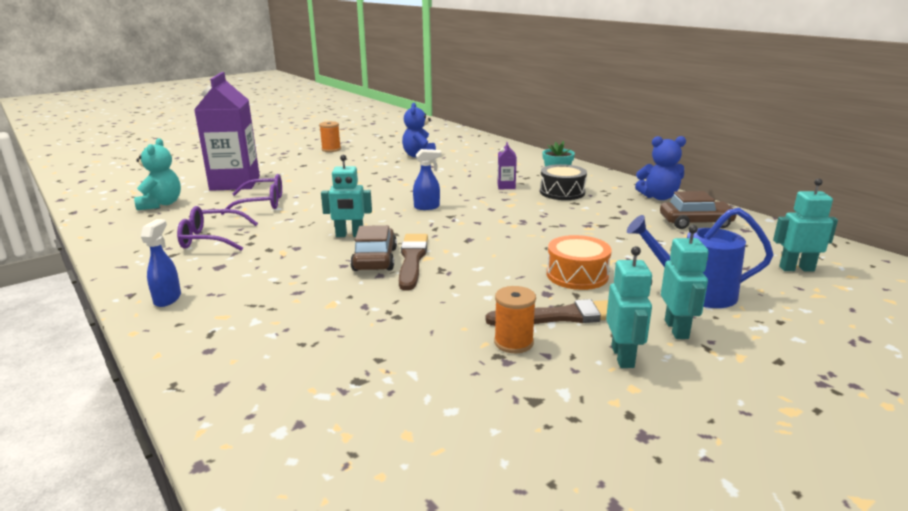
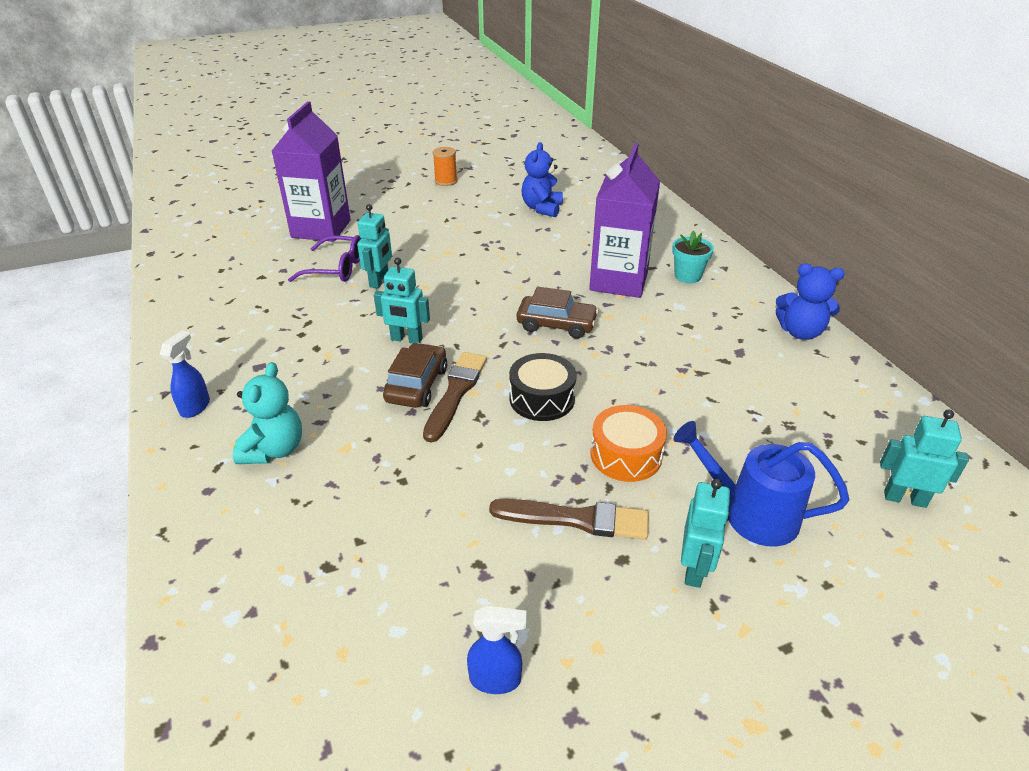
camera: 15 degrees right, 15 degrees up
turquoise teddy bear [134,138,181,210] -> turquoise teddy bear moved to [233,362,302,464]
purple glasses [177,206,258,251] -> none
blue spray bottle [413,149,441,210] -> blue spray bottle moved to [467,606,527,694]
orange spool [494,286,536,353] -> none
purple carton [497,142,517,189] -> purple carton [589,143,660,298], size x2.48
black drum [540,164,587,200] -> black drum moved to [509,353,577,421]
turquoise robot [606,246,652,368] -> turquoise robot moved to [357,204,392,289]
brown car [660,191,737,229] -> brown car moved to [517,287,599,339]

